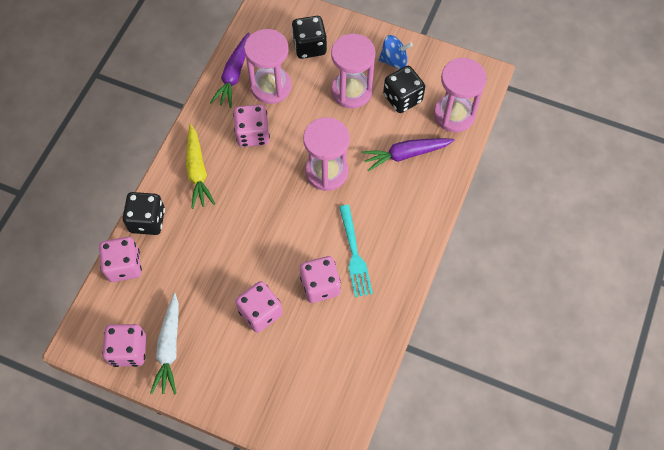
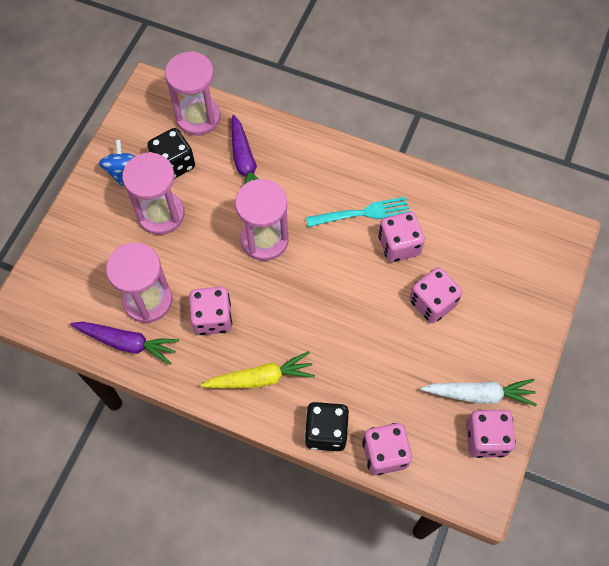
camera: 90 degrees left, 0 degrees up
black dice [292,16,327,59] -> none

